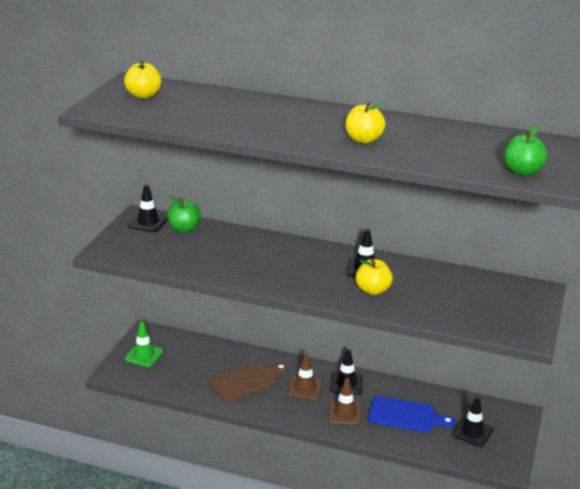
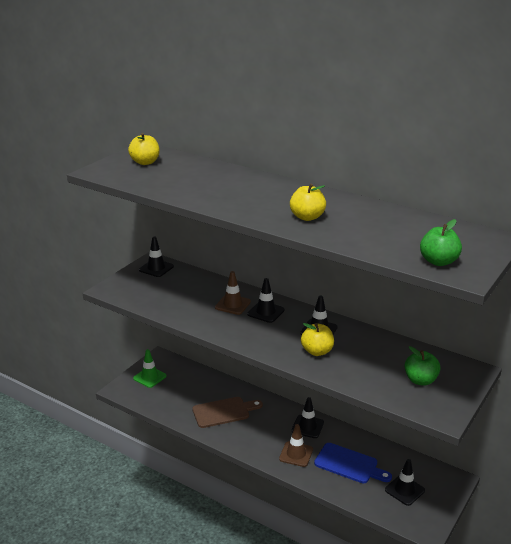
camera: 15 degrees right, 0 degrees up
green apple [167,196,201,233] -> green apple moved to [405,346,441,386]
brown traffic cone [288,354,323,400] -> brown traffic cone moved to [215,271,251,315]
none -> black traffic cone [247,278,285,323]

